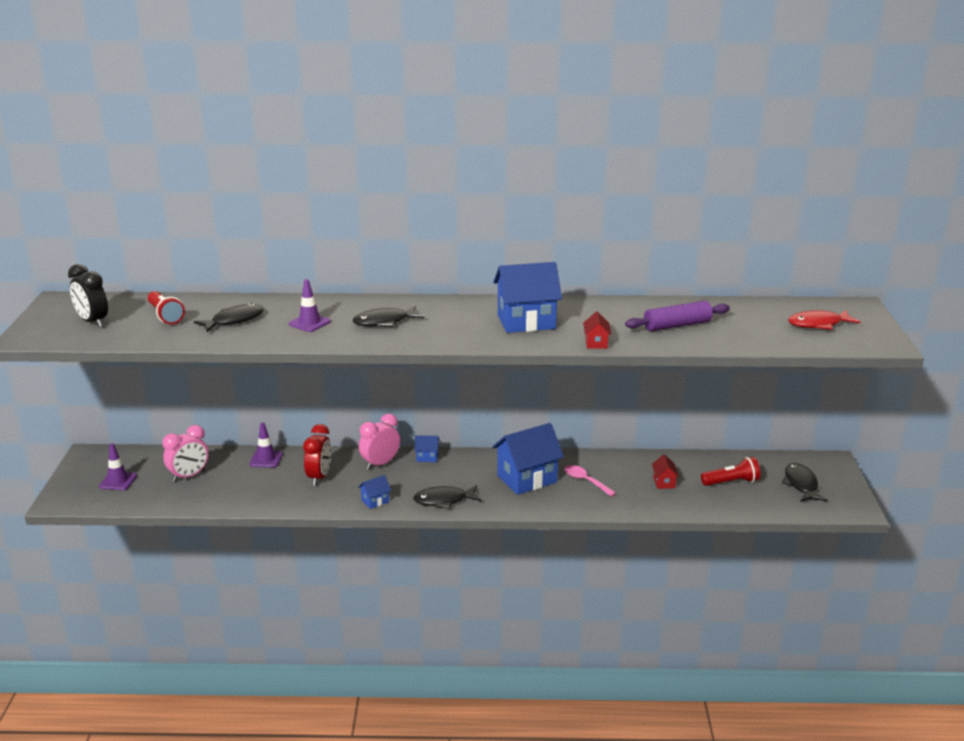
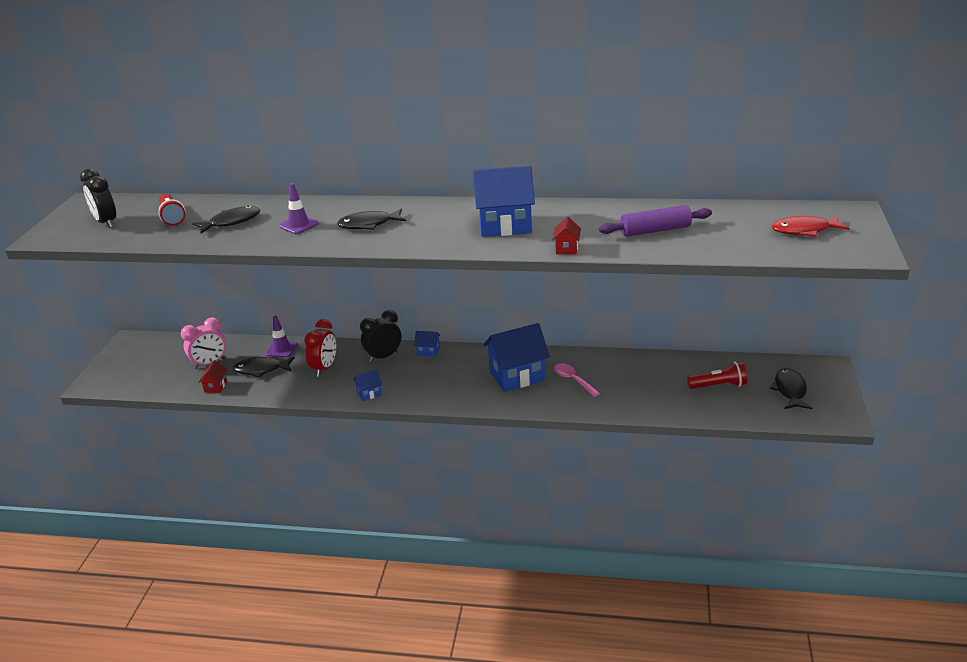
camera: 10 degrees right, 5 degrees up
purple traffic cone [99,443,137,490] -> none
pink clock [359,414,400,470] -> black clock [360,310,401,362]
black fish [413,485,481,509] -> black fish moved to [233,357,295,378]
red house [652,454,679,489] -> red house moved to [199,360,227,393]

